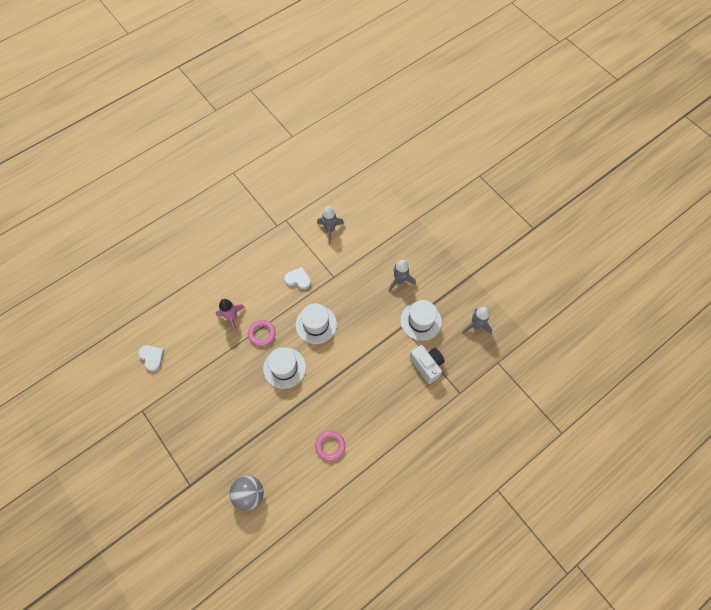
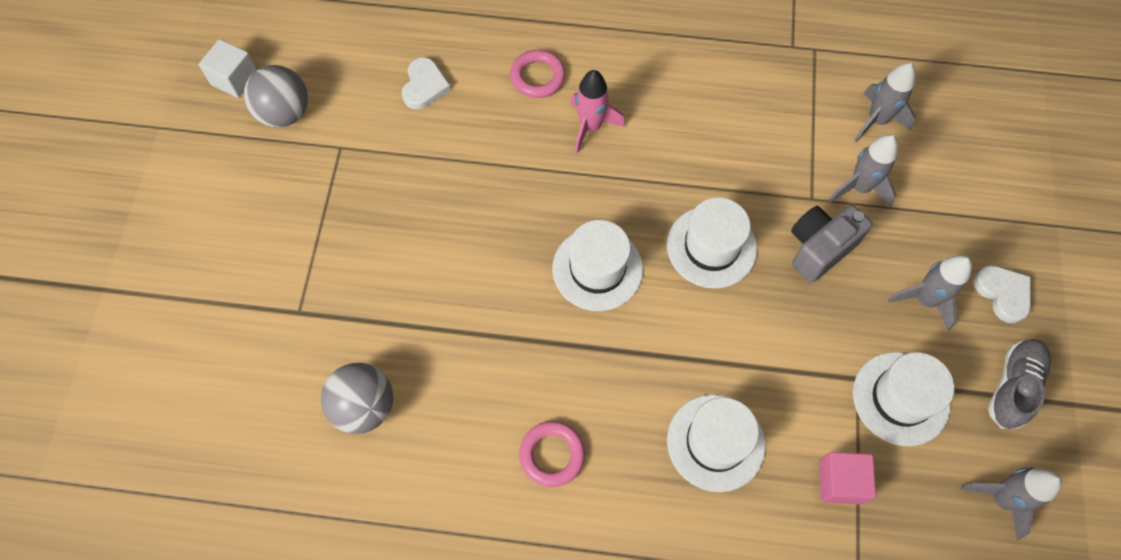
camera: 45 degrees right, 0 degrees up
pink ring [248,320,276,346] -> pink ring moved to [510,50,565,98]
white heart [284,267,311,290] -> white heart moved to [974,265,1031,323]
white camera [409,345,445,384] -> pink cube [819,452,876,504]
none -> white cube [199,39,257,98]
none -> grey ball [244,65,308,128]
none -> white hat [667,395,765,492]
none -> grey camera [791,205,872,283]
none -> grey rocket [829,135,898,207]
none -> grey shoe [988,339,1051,429]

